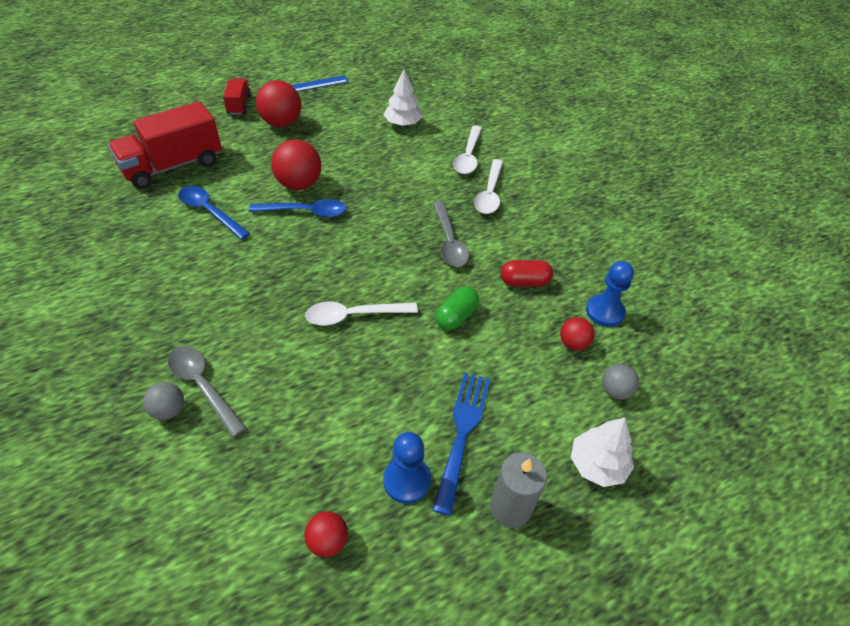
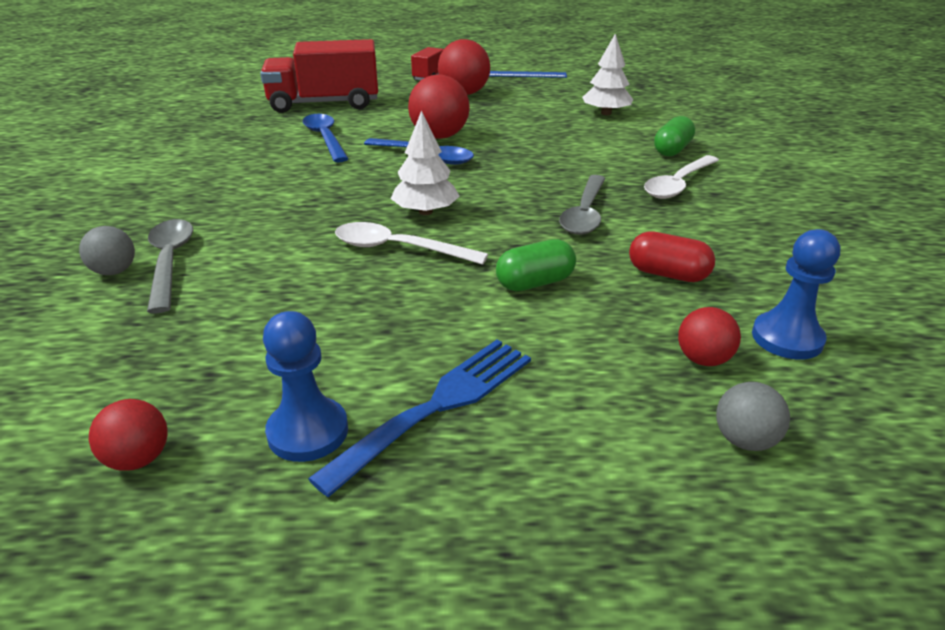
camera: 30 degrees right, 15 degrees down
white spoon [453,126,482,174] -> green capsule [654,116,695,156]
grey candle [490,452,547,528] -> none
white tree [571,418,634,487] -> white tree moved to [391,111,460,215]

